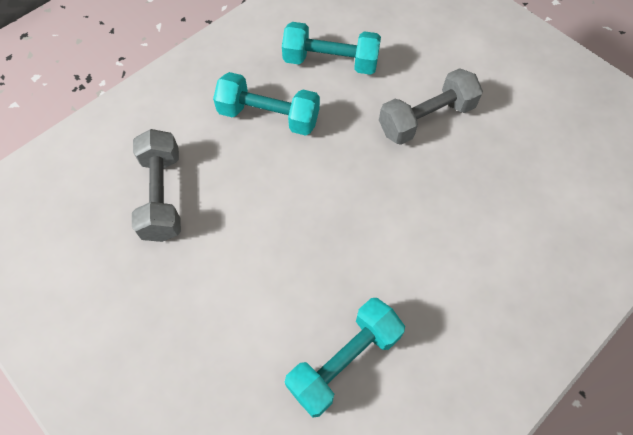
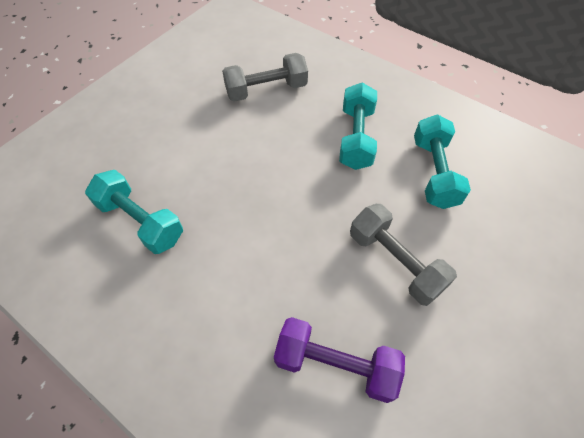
camera: 80 degrees right, 5 degrees down
none -> purple dumbbell [274,317,405,403]

